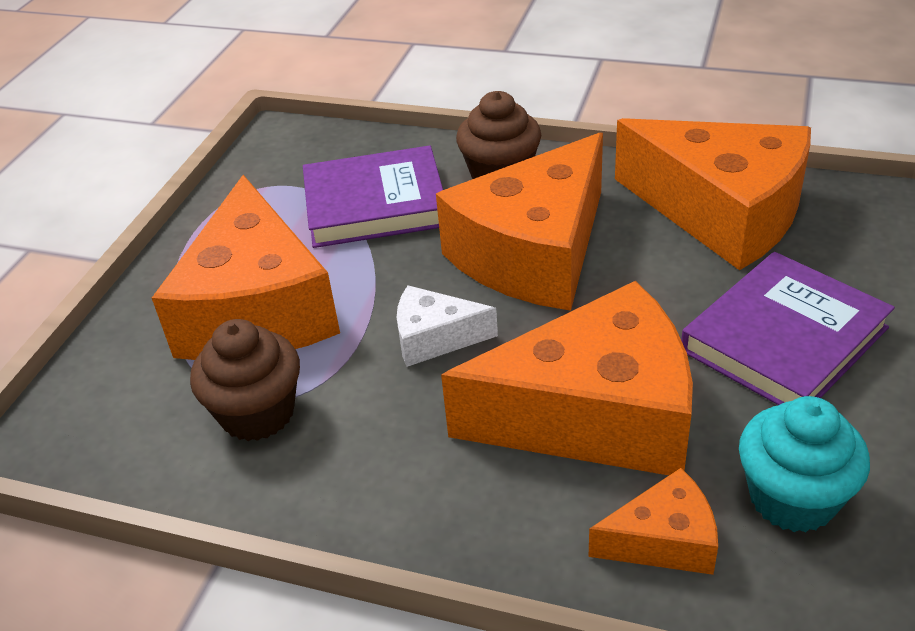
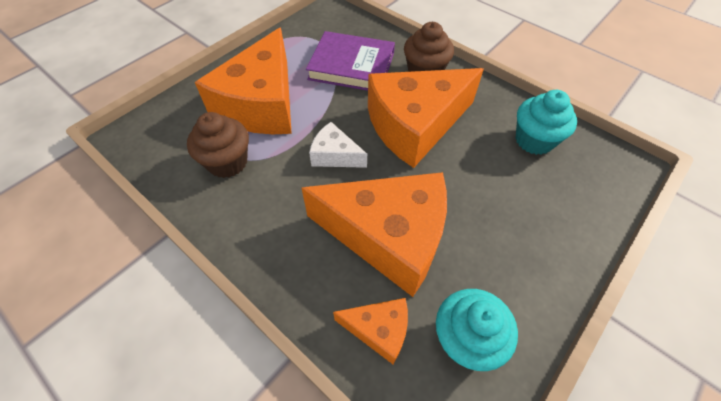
camera: 20 degrees right, 15 degrees up
orange cheese [615,118,811,270] -> turquoise cupcake [515,90,577,155]
purple book [681,252,895,405] -> none

